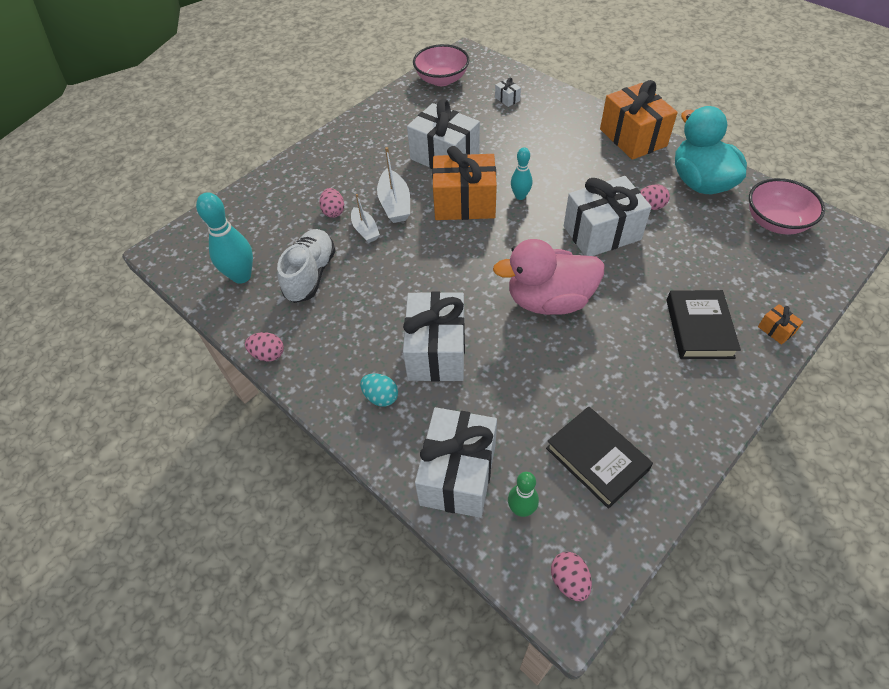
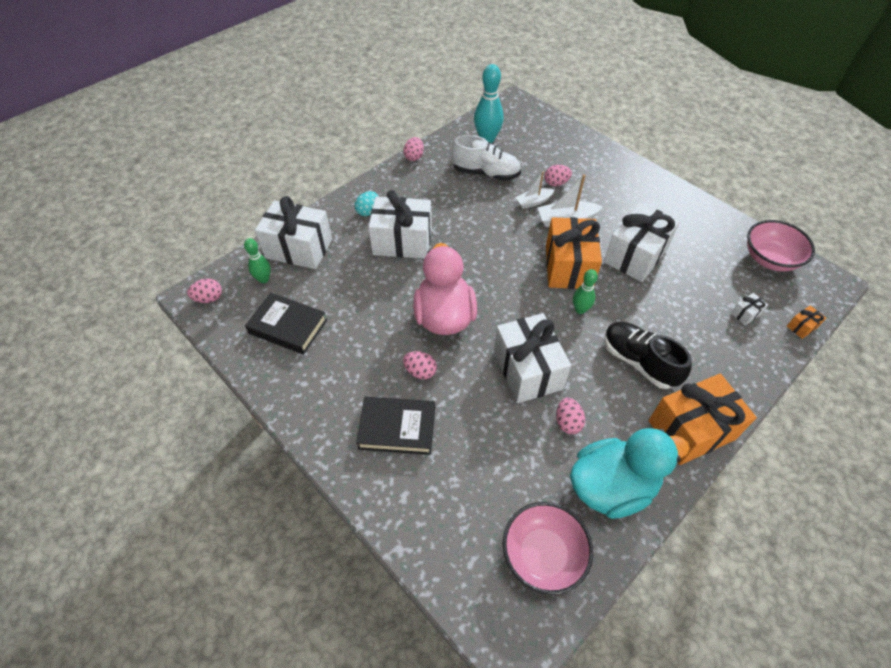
camera: 90 degrees right, 0 degrees up
turquoise bowling pin [511,147,532,200] -> green bowling pin [573,269,598,314]
black book [546,406,653,509] -> black book turned 60 degrees clockwise [245,293,327,354]
orange gift [758,304,803,345] -> orange gift moved to [787,305,826,339]
none -> pink egg [403,351,437,379]
none -> black shoe [604,322,692,389]

